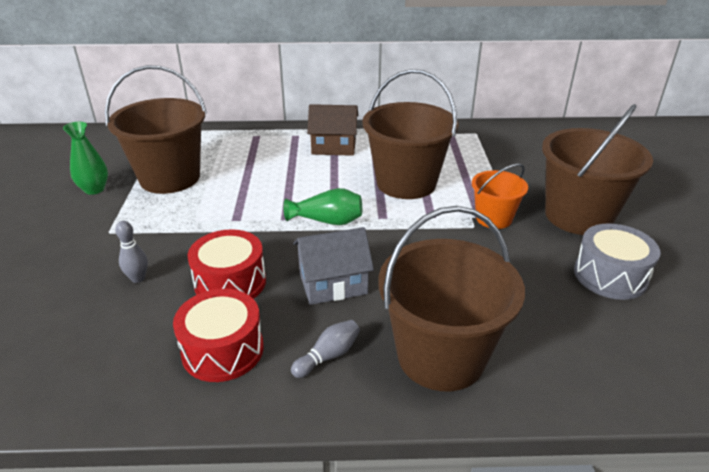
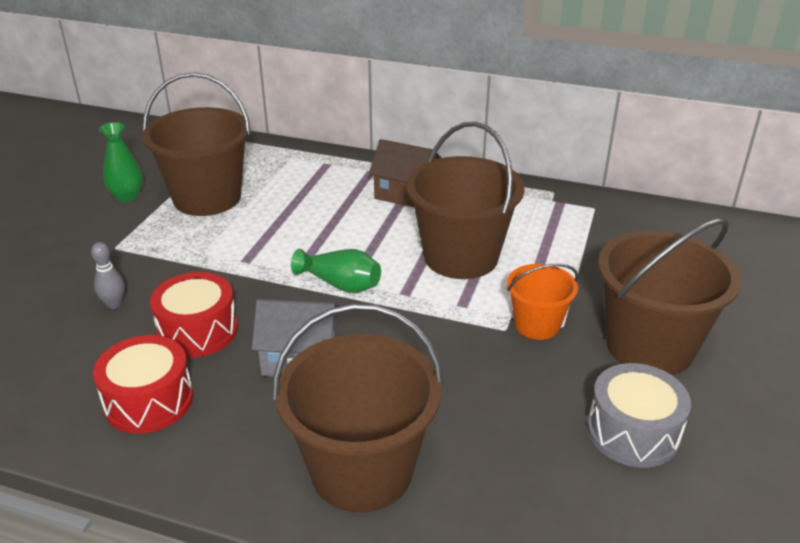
camera: 20 degrees right, 0 degrees up
grey bowling pin [291,320,360,378] -> none

